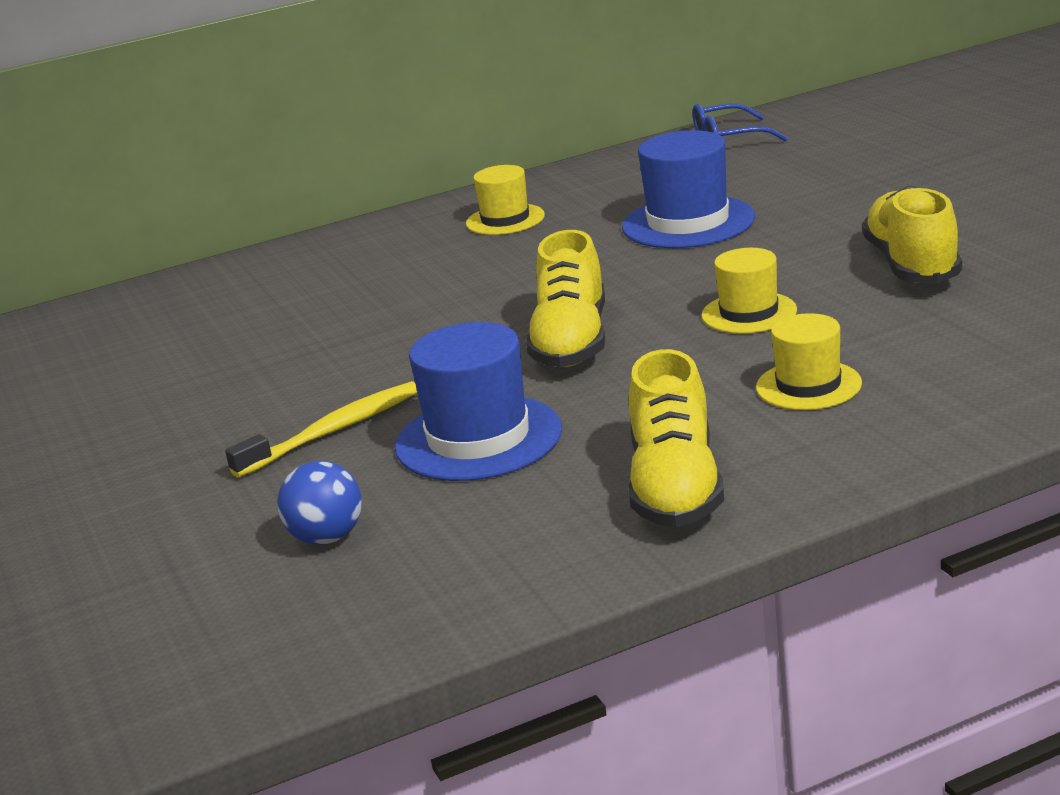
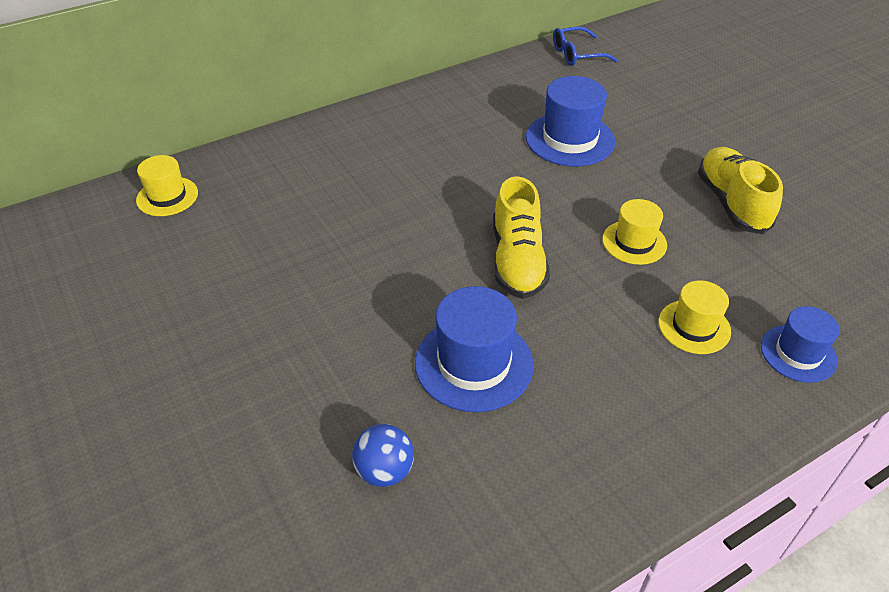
camera: 10 degrees left, 20 degrees up
yellow toothbrush [225,381,417,478] -> none
yellow hat [466,165,545,235] -> yellow hat moved to [136,155,198,216]
yellow shoe [629,349,724,527] -> none
none -> blue hat [761,306,840,383]

